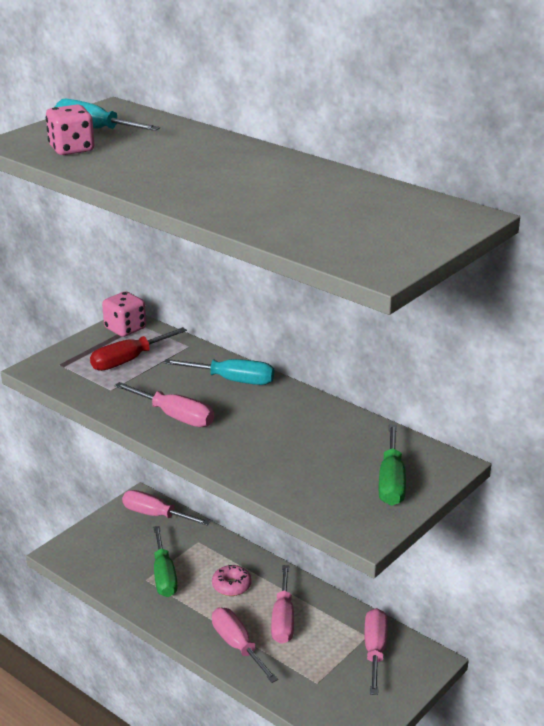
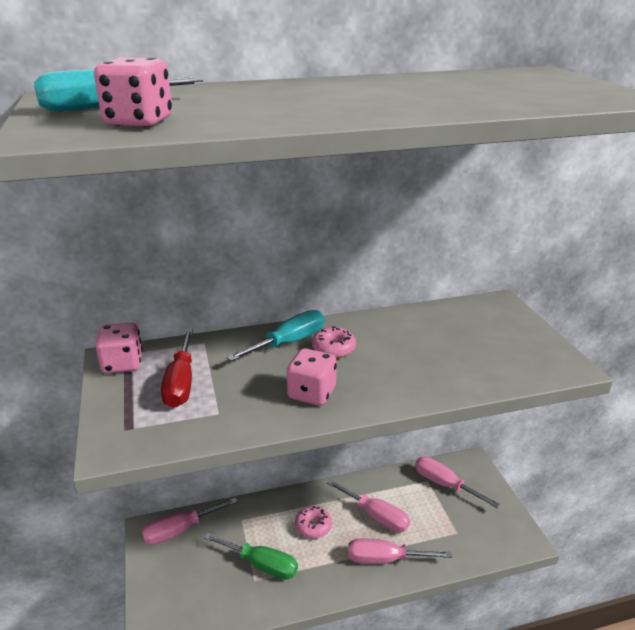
camera: 55 degrees left, 0 degrees up
pink screwdriver [114,382,214,427] -> pink dice [287,348,337,406]
green screwdriver [379,424,406,506] -> none
none -> pink donut [312,326,356,358]

